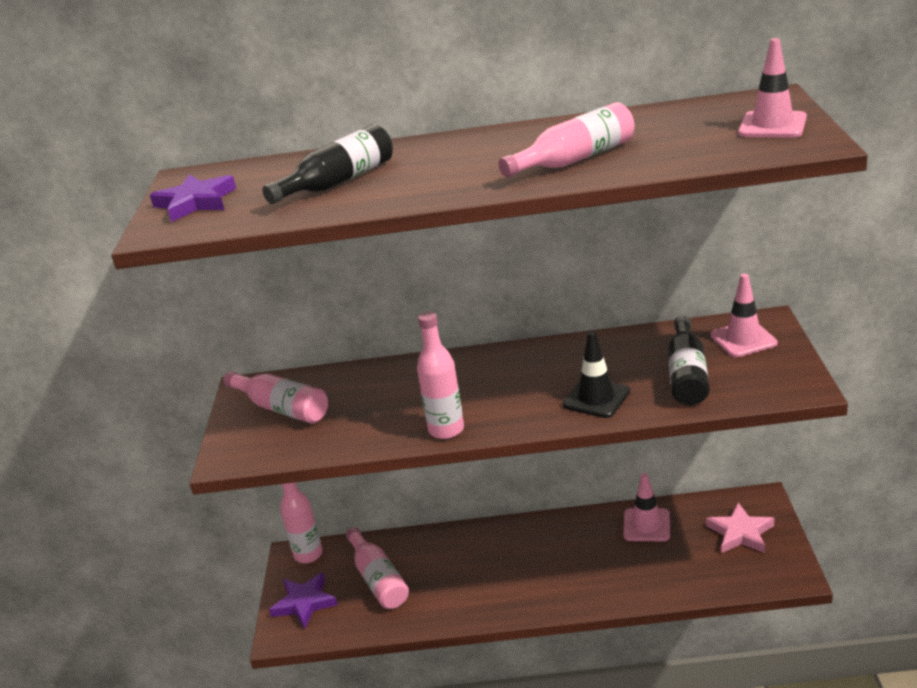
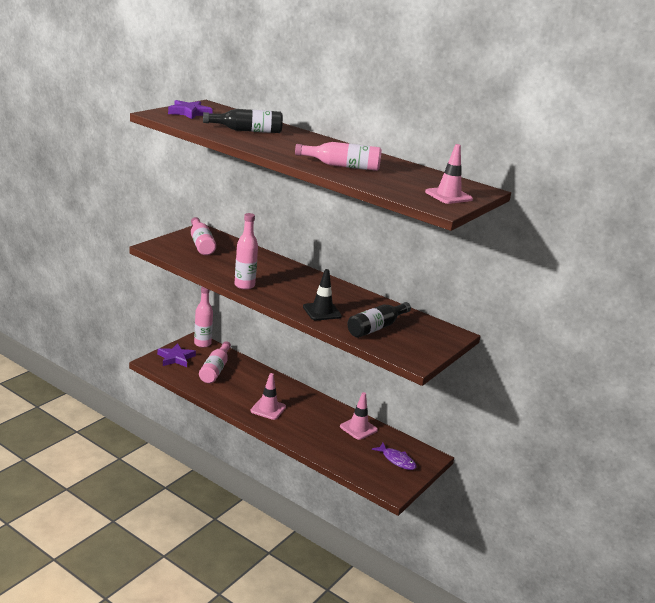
camera: 30 degrees right, 5 degrees down
pink star [706,503,774,553] -> purple fish [372,443,417,470]
pink traffic cone [711,274,778,357] -> pink traffic cone moved to [251,373,286,420]

